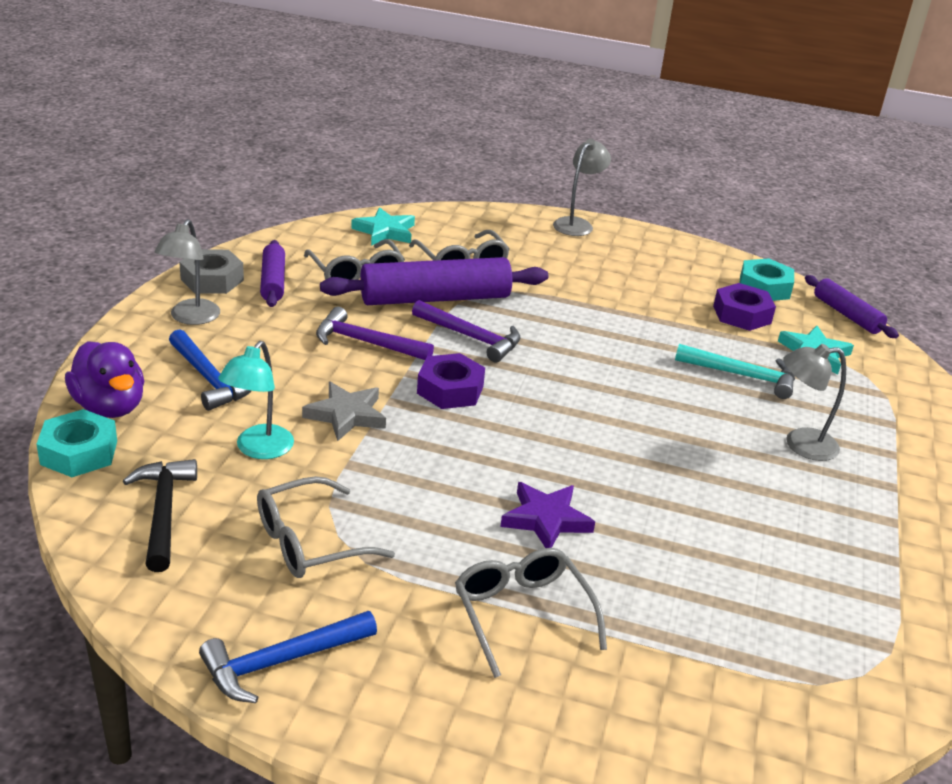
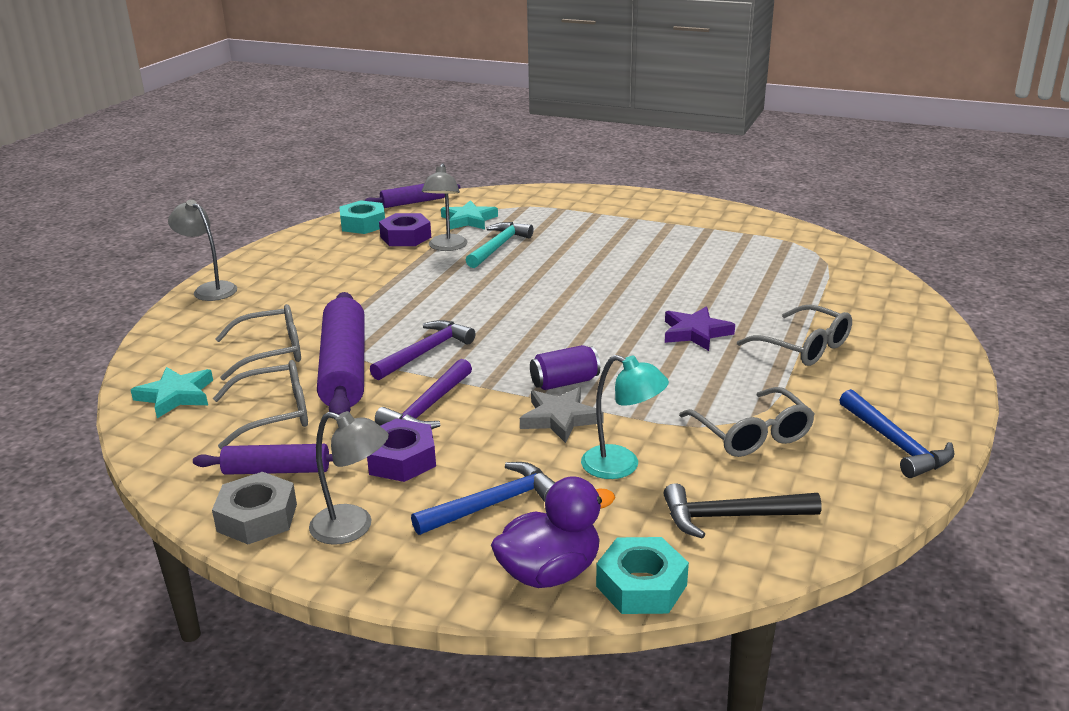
camera: 80 degrees left, 5 degrees down
purple nut [417,353,485,409] -> purple nut moved to [367,418,436,482]
grey glasses [455,548,607,678] -> grey glasses turned 120 degrees counterclockwise [737,304,852,366]
grey lamp [783,344,846,461] -> grey lamp moved to [422,163,467,251]
none -> purple can [530,345,600,390]

